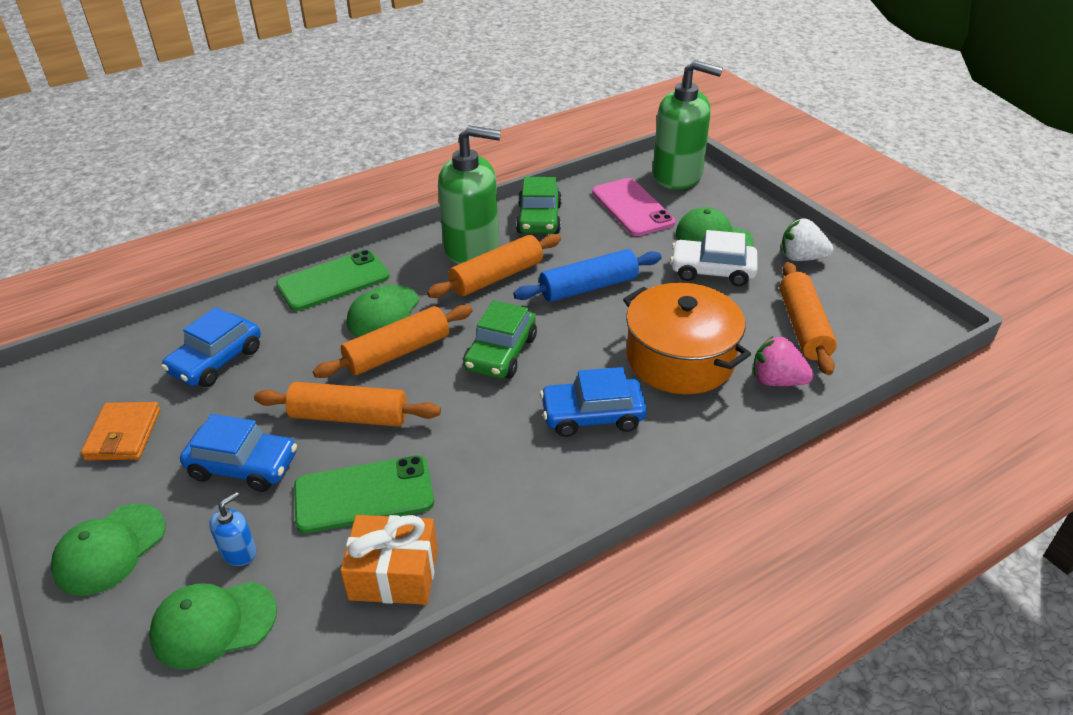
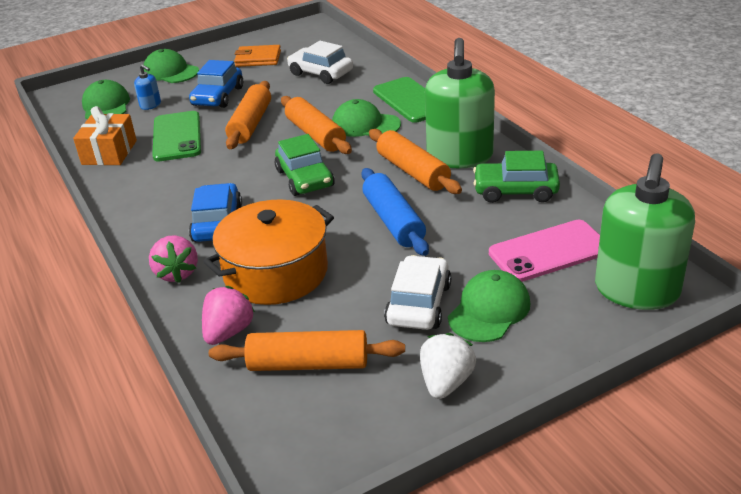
camera: 95 degrees right, 5 degrees down
blue car [162,307,261,387] -> white car [287,41,353,84]
green car [463,300,537,379] -> green car turned 135 degrees counterclockwise [275,134,335,196]
none -> pink strawberry [149,235,198,283]

